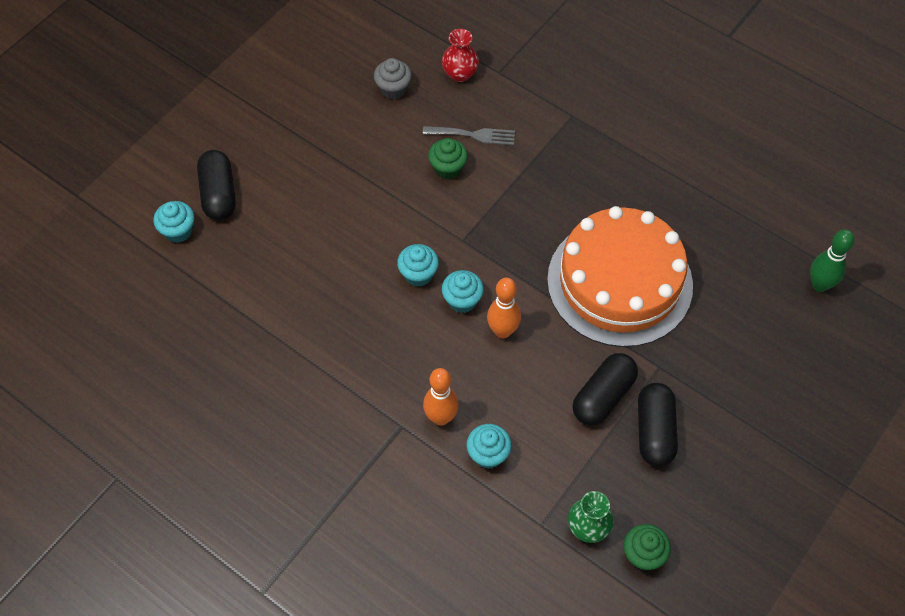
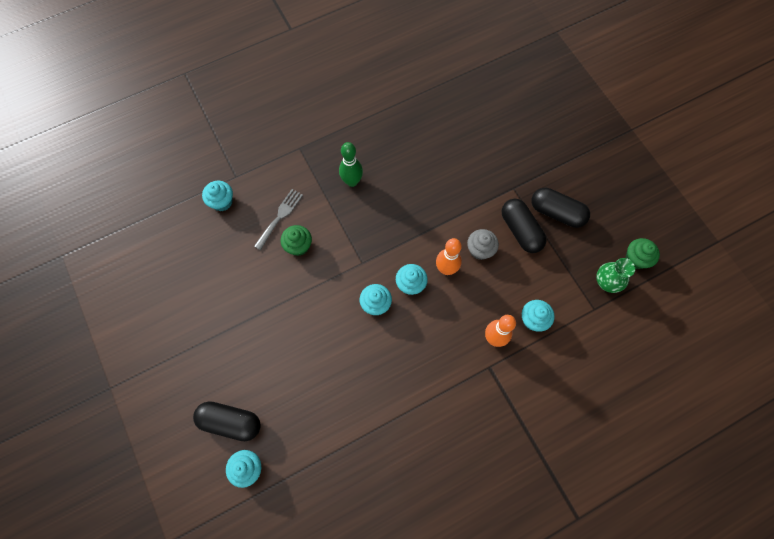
camera: 65 degrees left, 10 degrees up
grey cupcake [374,58,412,99] -> grey cupcake moved to [467,229,499,260]
red vase [442,29,479,82] -> turquoise cupcake [202,181,233,211]
orange cake [547,206,693,347] -> none
green bowling pin [810,229,854,292] -> green bowling pin moved to [339,142,363,187]

